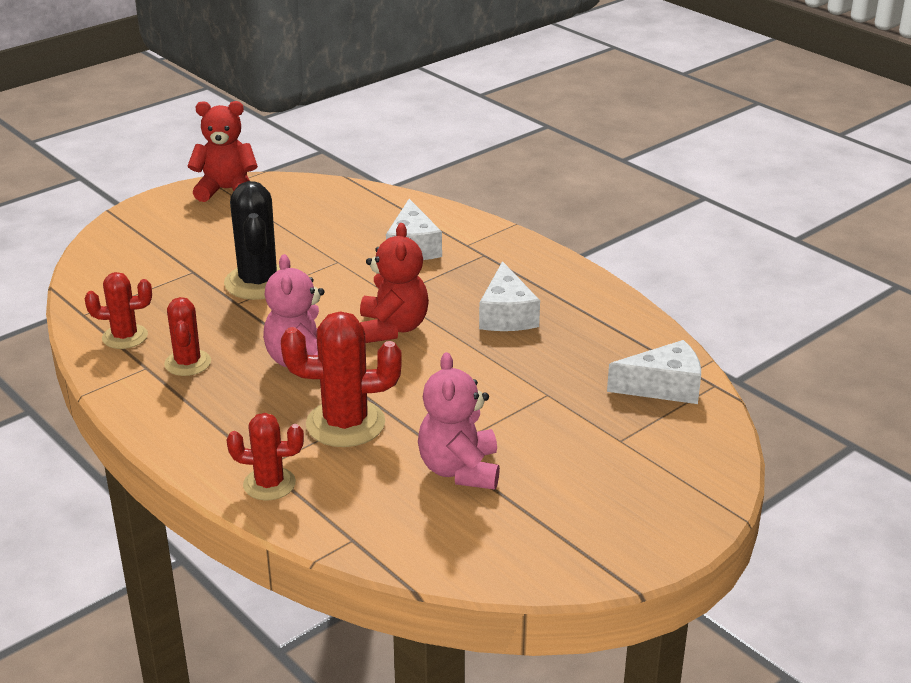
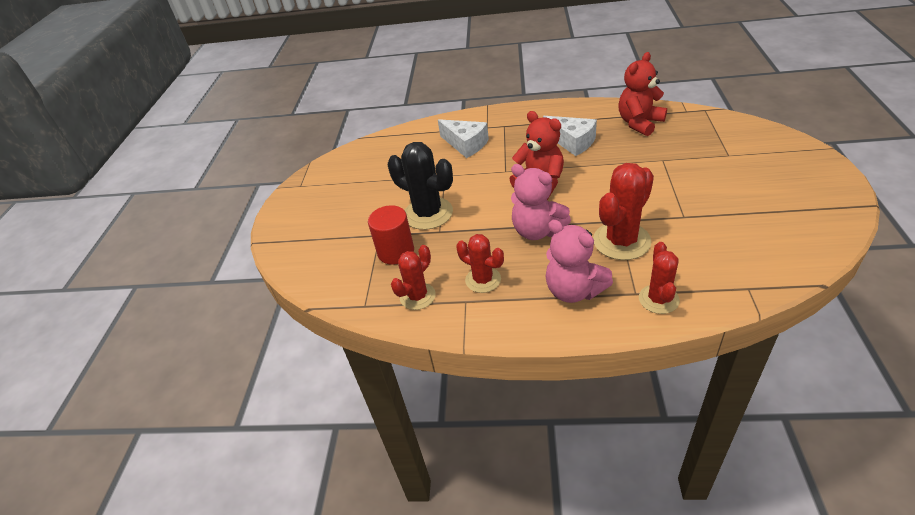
camera: 40 degrees left, 10 degrees up
red teddy bear [188,101,258,202] -> red teddy bear moved to [618,52,667,136]
red cactus [227,413,304,501] -> red cactus turned 45 degrees counterclockwise [639,242,680,314]
pink teddy bear [418,352,500,490] -> pink teddy bear moved to [546,220,613,303]
white cheese [607,340,701,404] -> none
none -> red cylinder [368,205,414,265]

